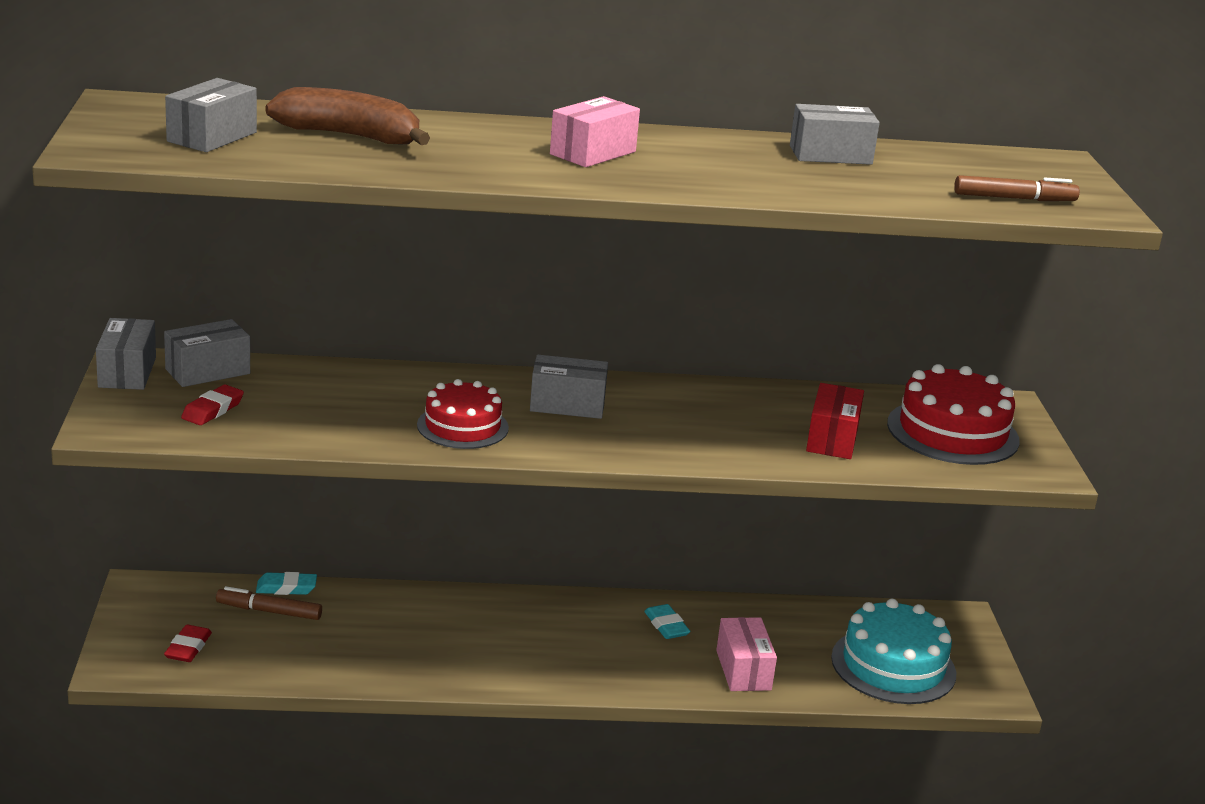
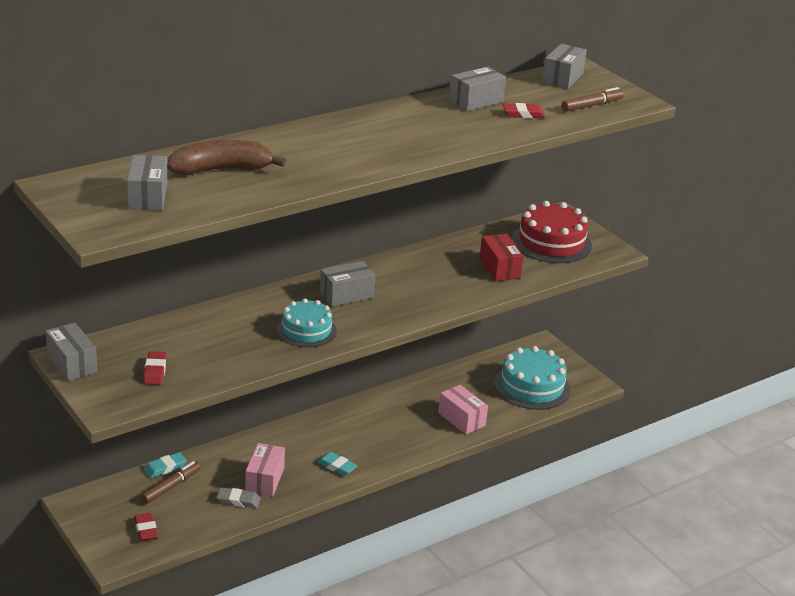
camera: 30 degrees left, 5 degrees up
grey box [164,319,250,387] -> grey box moved to [542,44,587,89]
brown marker [216,586,322,620] -> brown marker turned 150 degrees clockwise [141,461,201,504]
red cake [417,379,509,449] -> turquoise cake [277,298,337,347]
pink box [550,96,640,167] -> pink box moved to [245,443,285,497]
turquoise eraser [644,604,690,639] -> turquoise eraser moved to [317,452,357,476]
none -> grey eraser [217,488,261,508]
none -> red eraser [503,103,546,118]

